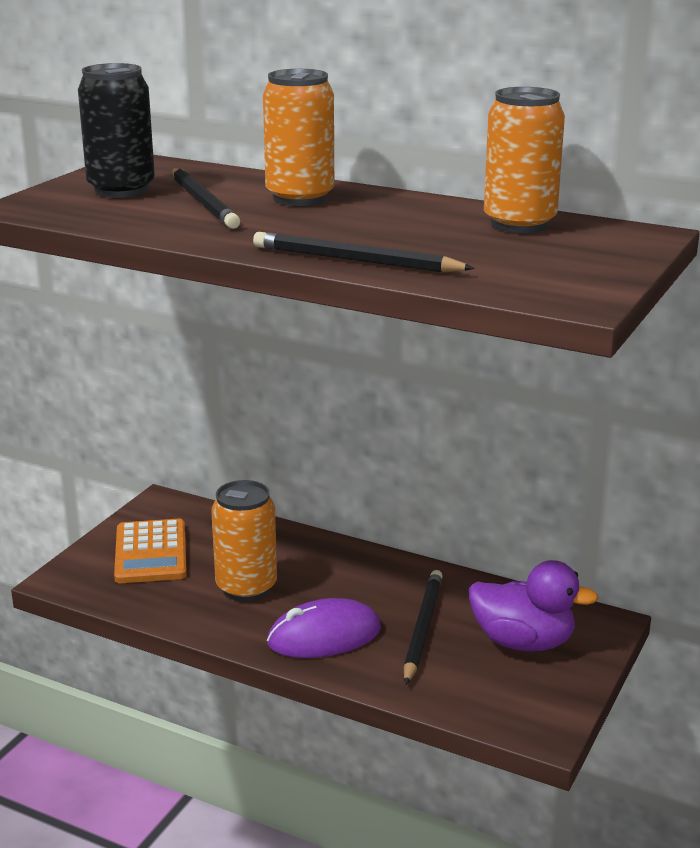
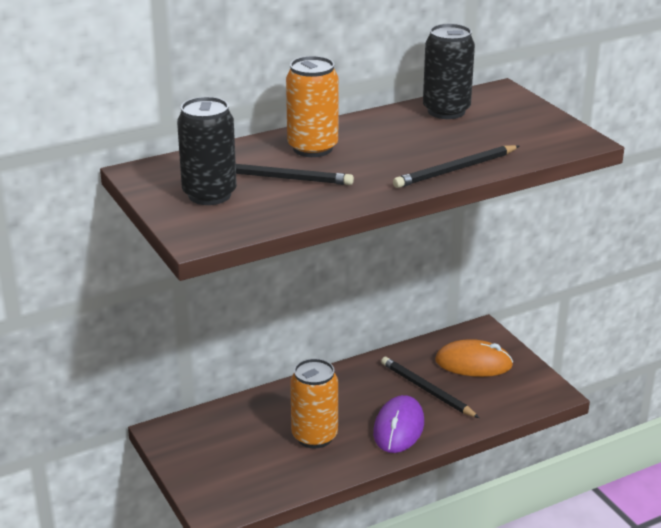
camera: 55 degrees left, 5 degrees up
orange calculator [114,519,187,583] -> none
purple duck [469,560,599,651] -> orange mouse [435,339,513,377]
orange can [484,87,565,233] -> black can [423,24,475,119]

